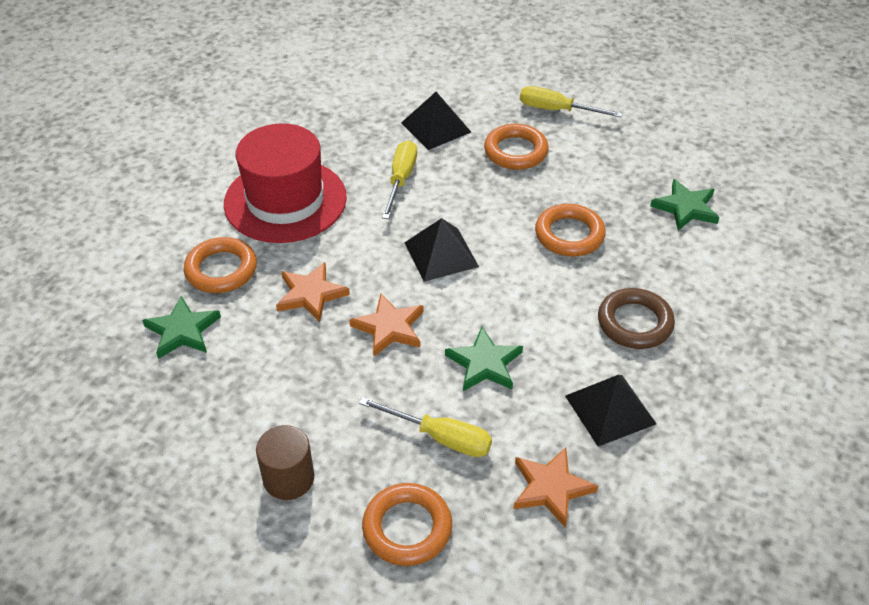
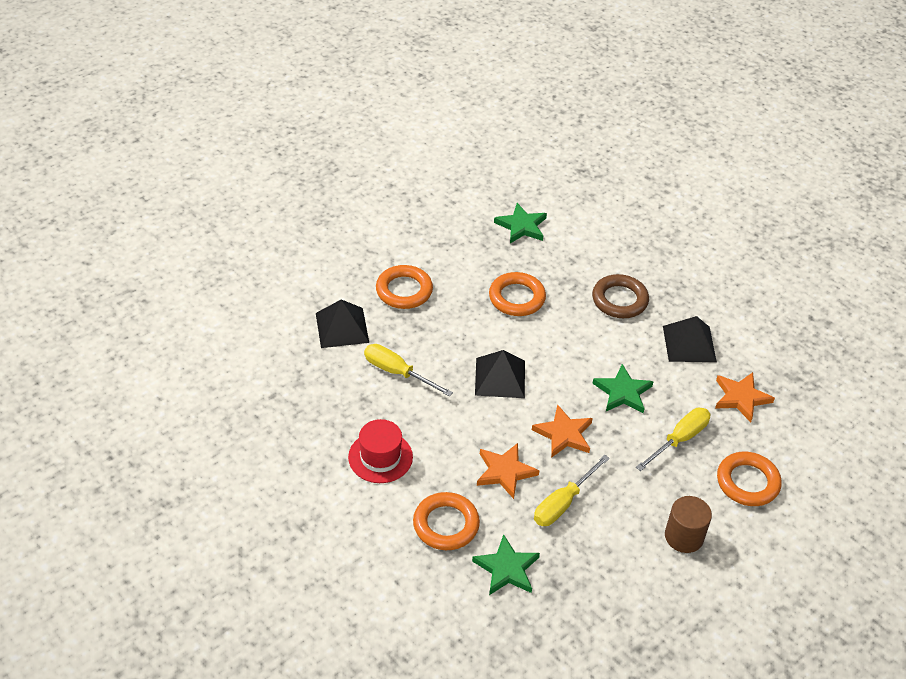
camera: 70 degrees left, 0 degrees up
red hat [224,123,347,243] -> red hat [348,419,413,483], size x0.56
yellow screwdriver [520,86,623,118] -> yellow screwdriver moved to [534,455,610,526]

